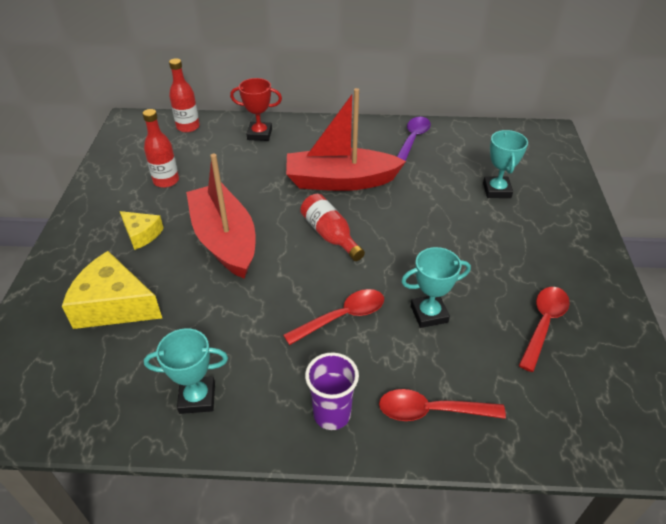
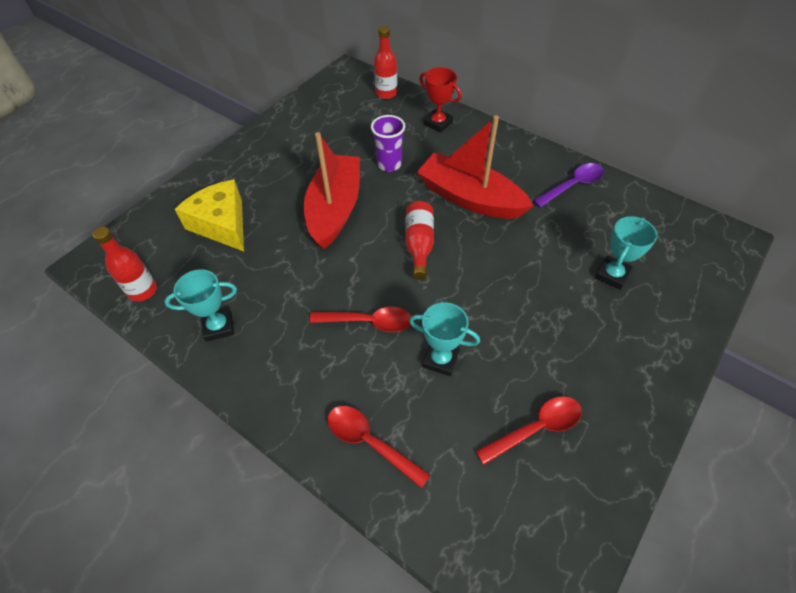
camera: 35 degrees right, 10 degrees up
yellow cheese [120,211,164,250] -> none
red bottle [142,109,179,188] -> red bottle moved to [93,227,157,302]
turquoise trophy [144,328,228,414] -> turquoise trophy turned 45 degrees counterclockwise [164,269,237,342]
purple cup [305,352,359,430] -> purple cup moved to [371,115,405,172]

